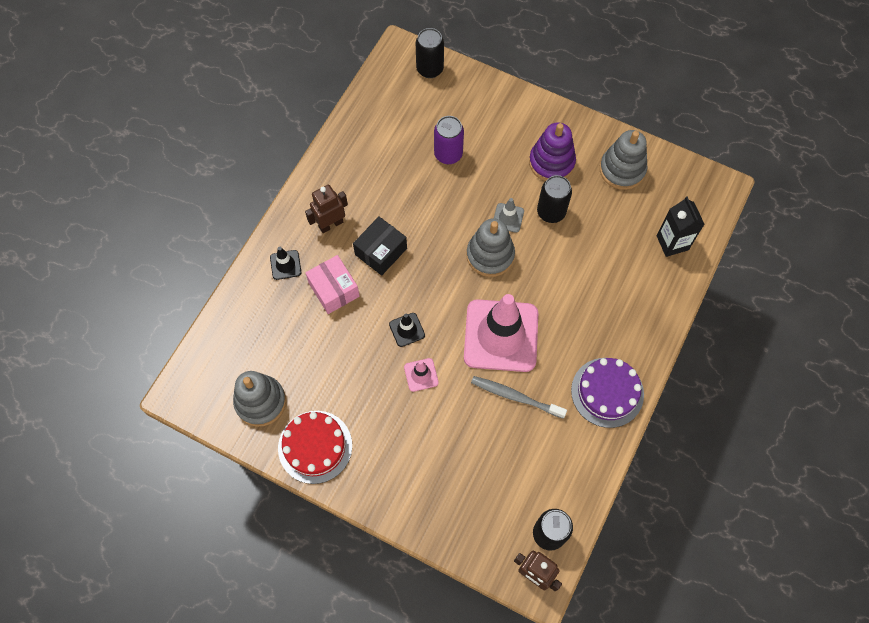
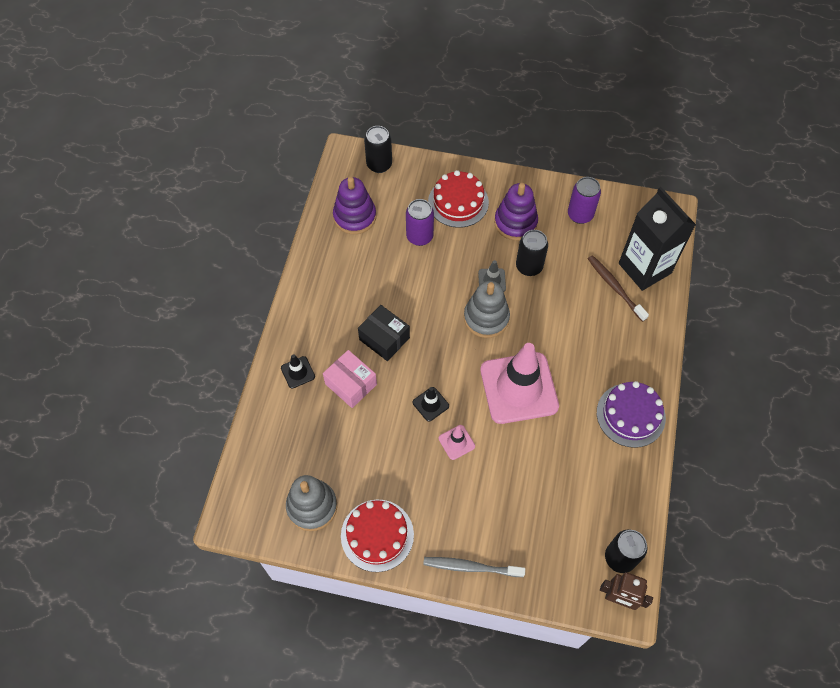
camera: 15 degrees left, 5 degrees down
brown robot [305,184,348,233] -> none
black box [353,216,407,276] -> black box turned 75 degrees counterclockwise [358,305,410,361]
grey toothbrush [471,376,567,418] -> grey toothbrush moved to [423,557,525,577]
grey stacking toy [600,130,647,190] -> purple can [568,177,601,224]
black carton [656,196,705,257] -> black carton [619,187,696,291], size x1.64
none -> purple stacking toy [333,177,376,234]
none -> red cake [428,170,489,228]
none -> brown toothbrush [588,255,649,322]

